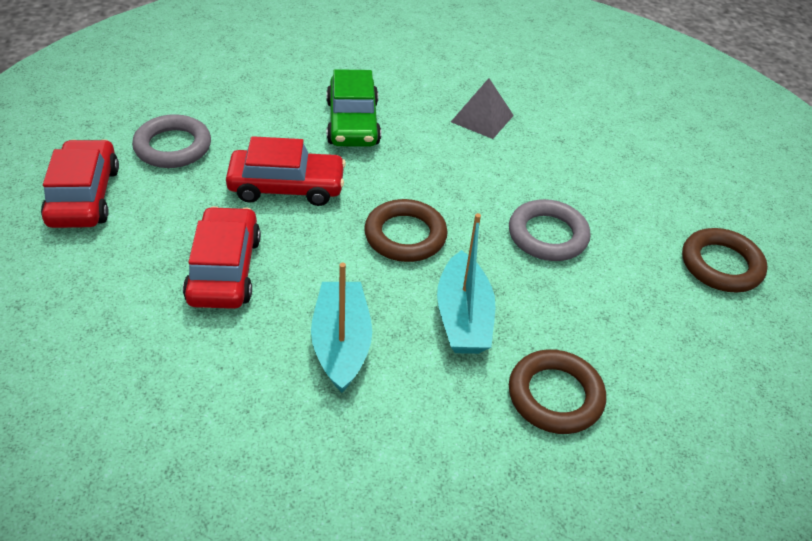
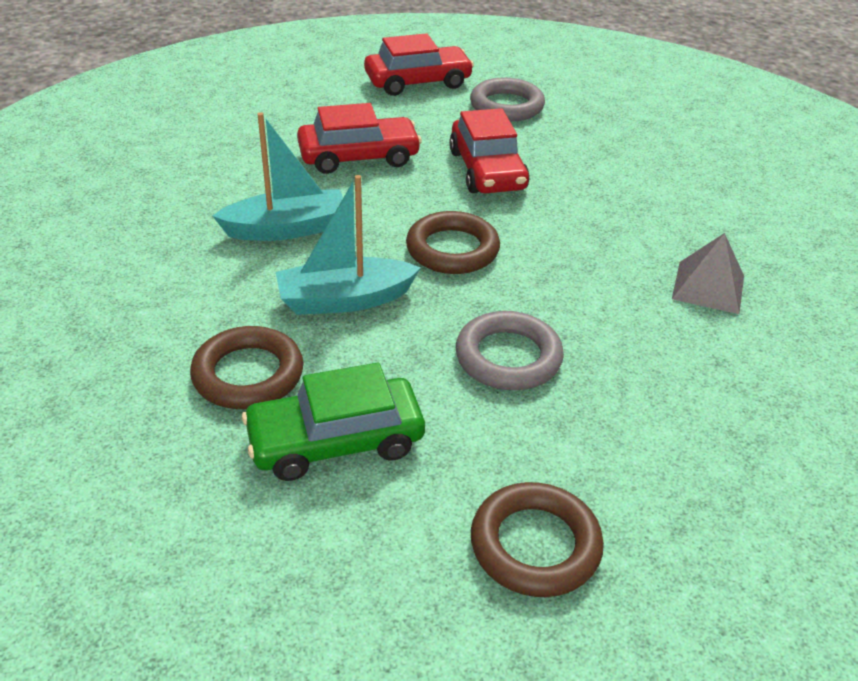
camera: 80 degrees right, 5 degrees down
green car [326,69,381,147] -> green car moved to [242,363,425,481]

